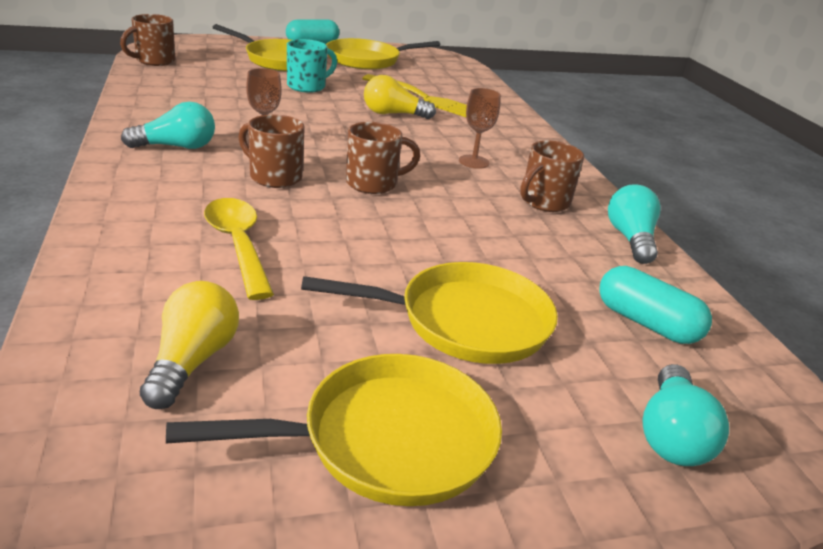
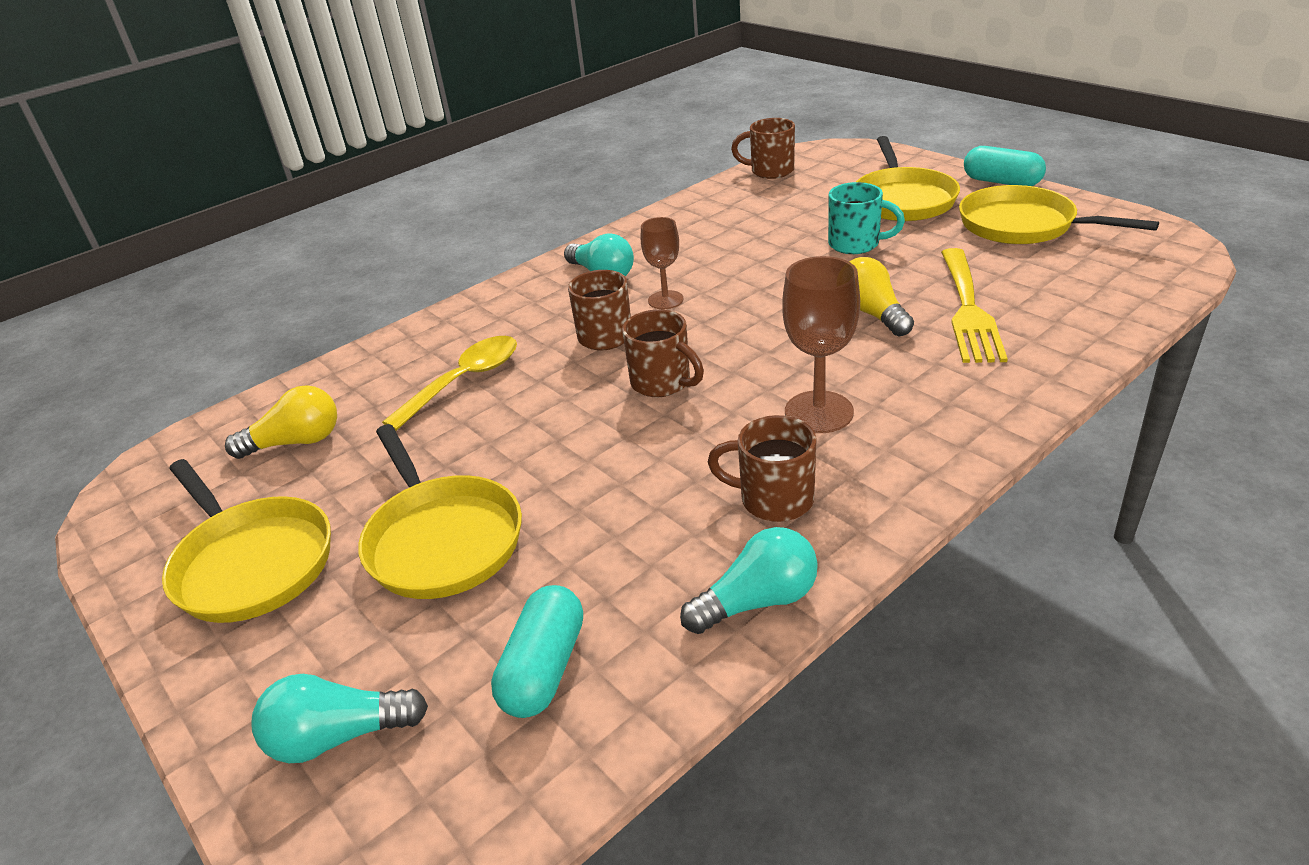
camera: 70 degrees right, 5 degrees up
brown goblet [459,88,501,169] -> brown goblet [782,256,860,433], size x1.56

